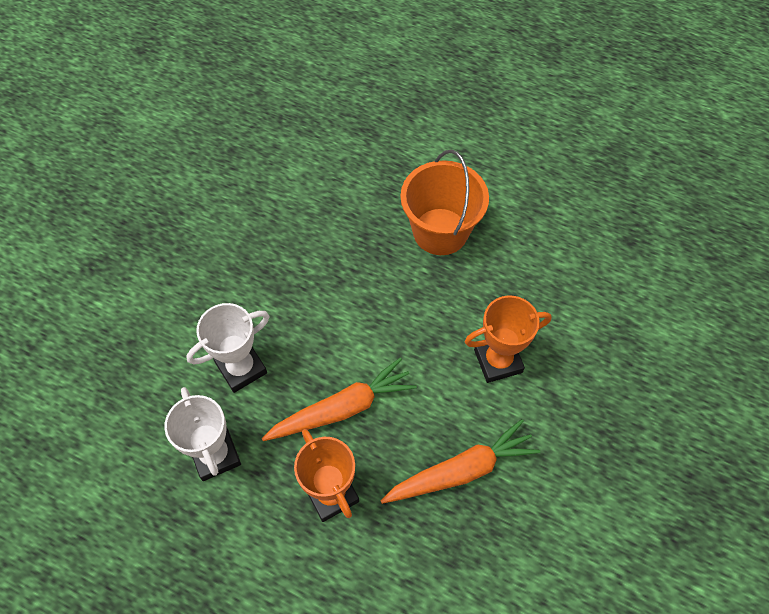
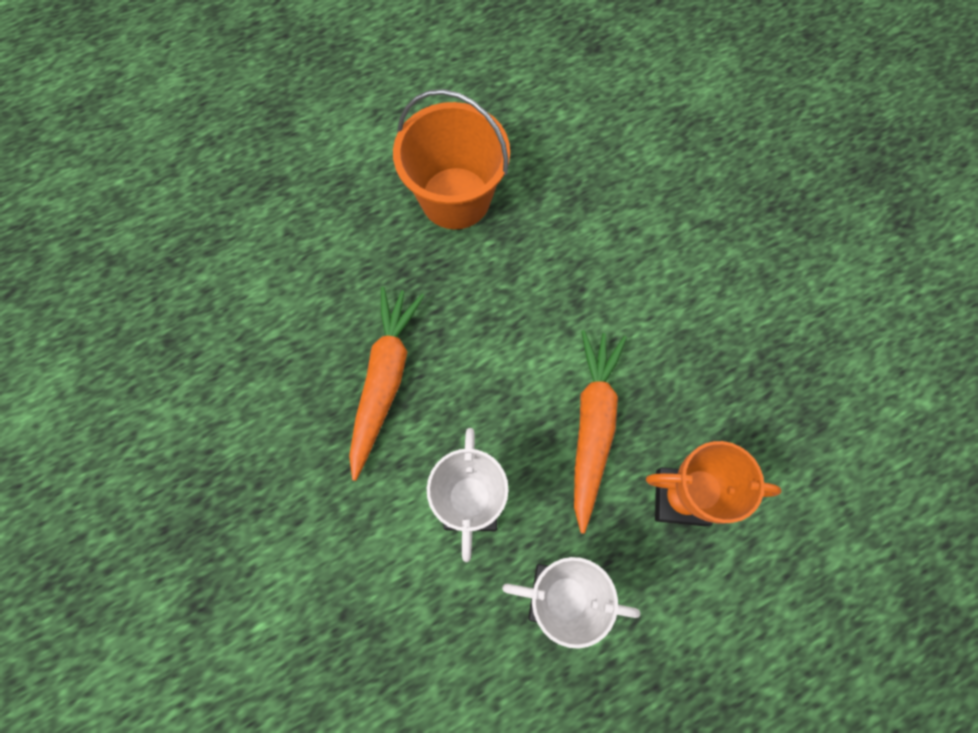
camera: 55 degrees left, 10 degrees up
orange carrot [381,419,540,504] -> orange carrot moved to [349,287,425,481]
orange trophy [465,296,552,383] -> none

